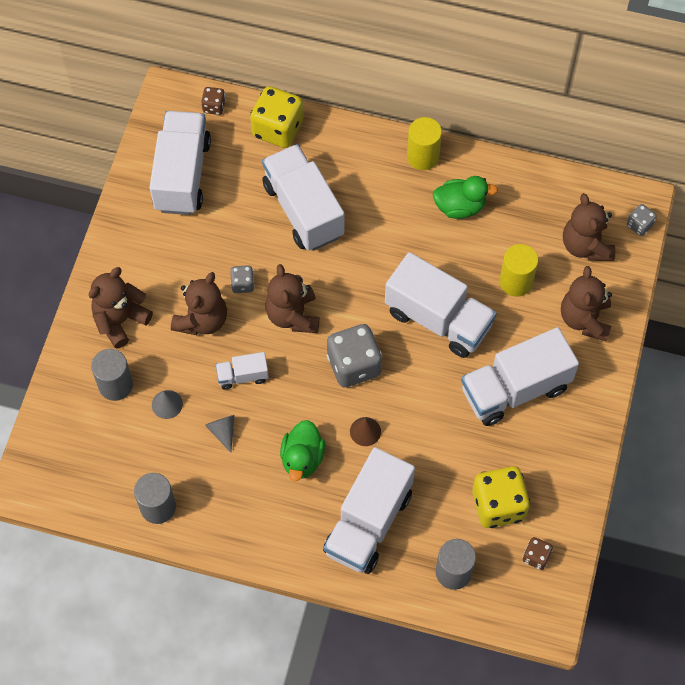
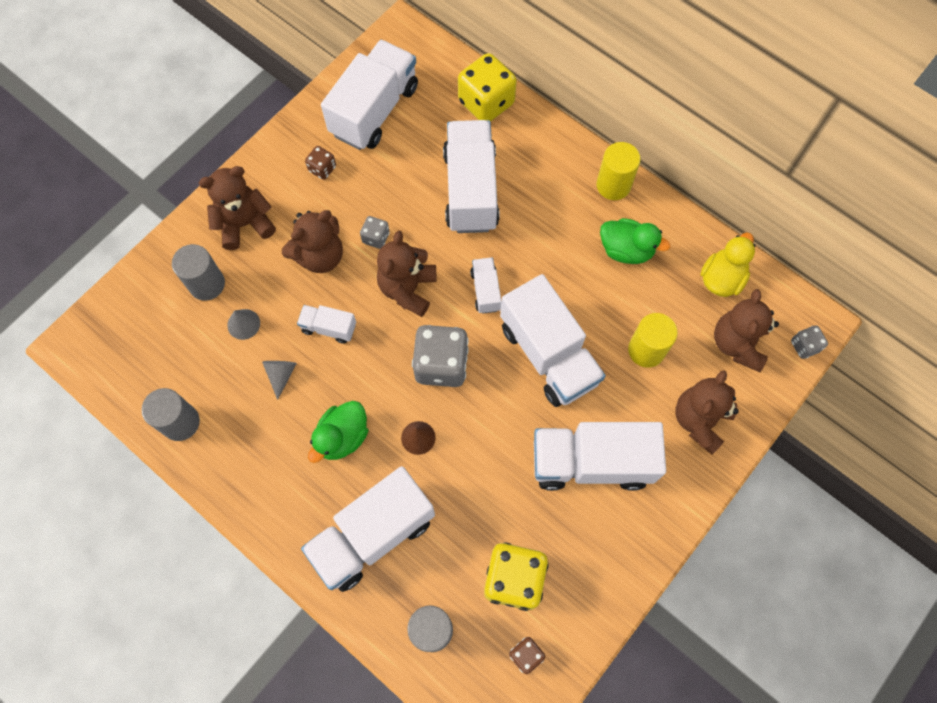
camera: 25 degrees right, 5 degrees up
brown dice [201,87,226,115] -> brown dice moved to [305,146,336,180]
none -> white truck [470,257,501,314]
none -> yellow duck [700,232,755,297]

